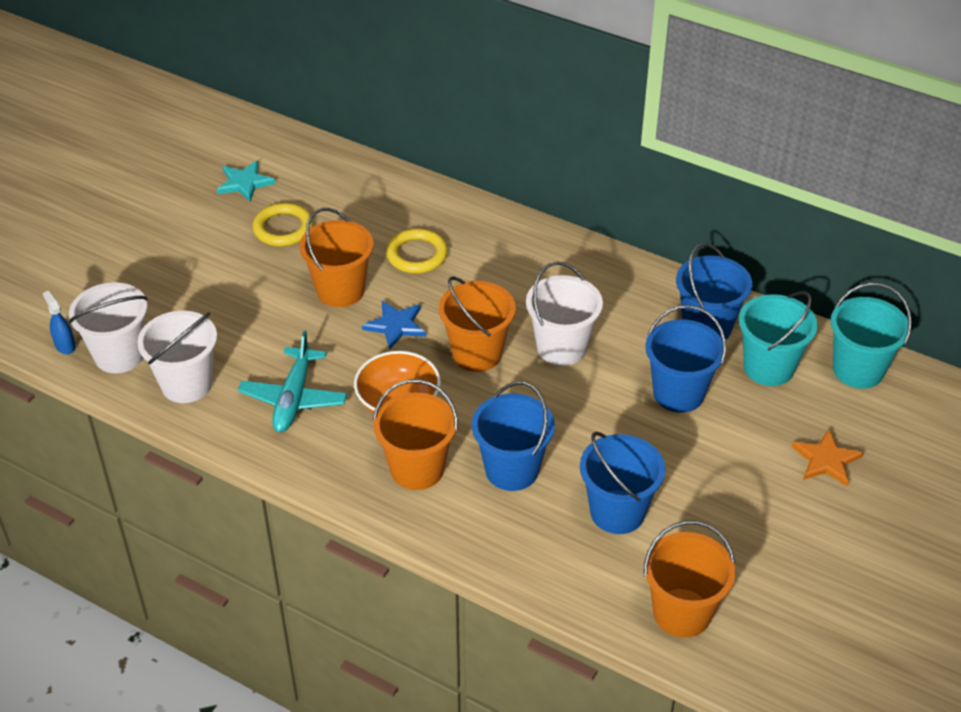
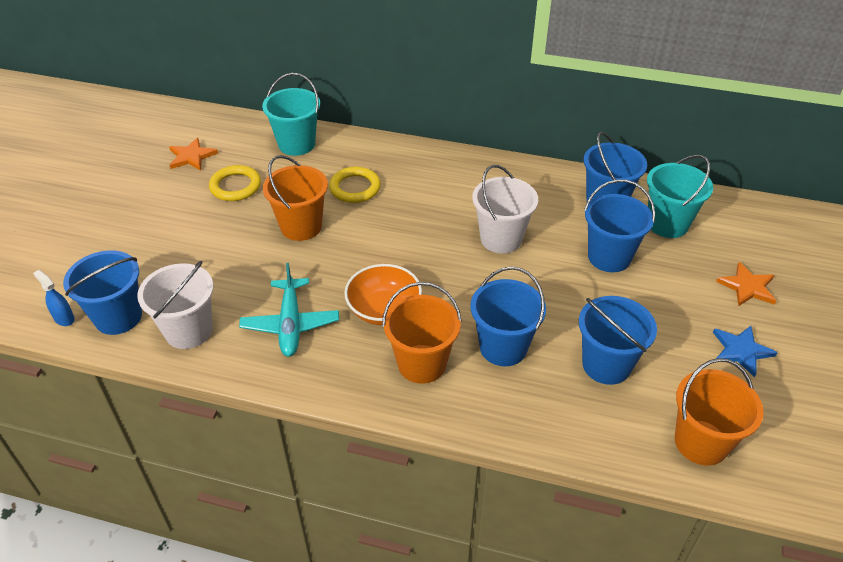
camera: 15 degrees left, 0 degrees up
white bucket [69,282,148,373] -> blue bucket [63,250,142,335]
turquoise star [217,160,276,202] -> orange star [169,138,218,171]
blue star [362,301,426,349] -> blue star moved to [713,326,778,378]
orange bucket [439,277,516,372] -> none
turquoise bucket [831,283,912,389] -> turquoise bucket moved to [262,73,320,156]

